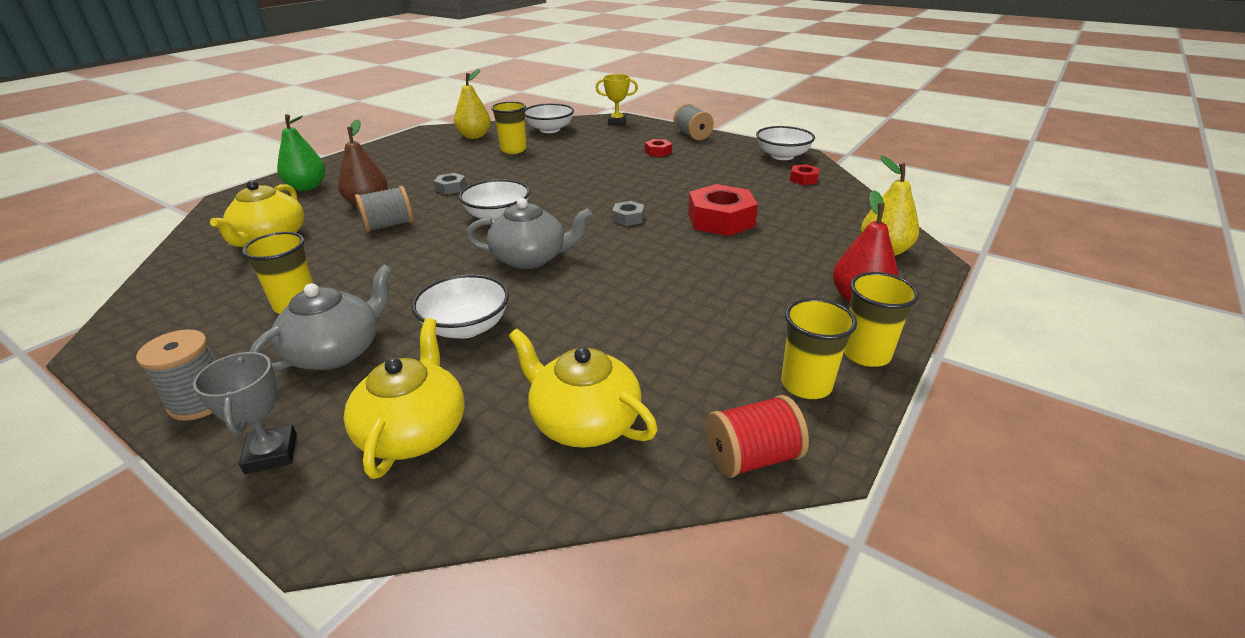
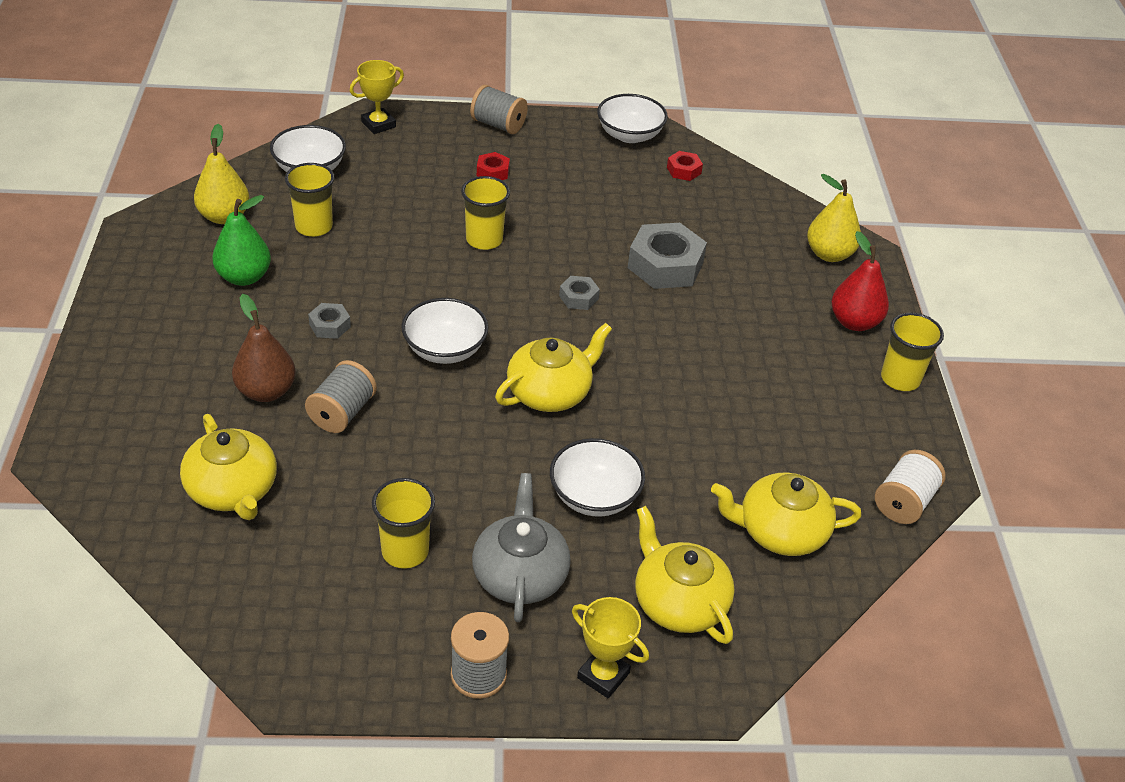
camera: 40 degrees left, 10 degrees up
grey trophy [193,352,297,474] -> yellow trophy [572,597,649,698]
green pear [277,114,325,191] -> green pear moved to [212,195,271,286]
grey teapot [466,198,593,269] -> yellow teapot [495,323,612,412]
red nut [688,184,758,236] -> grey nut [628,223,707,289]
red spool [706,395,809,478] -> white spool [875,450,946,524]
yellow cup [781,298,857,399] -> yellow cup moved to [461,176,510,250]

